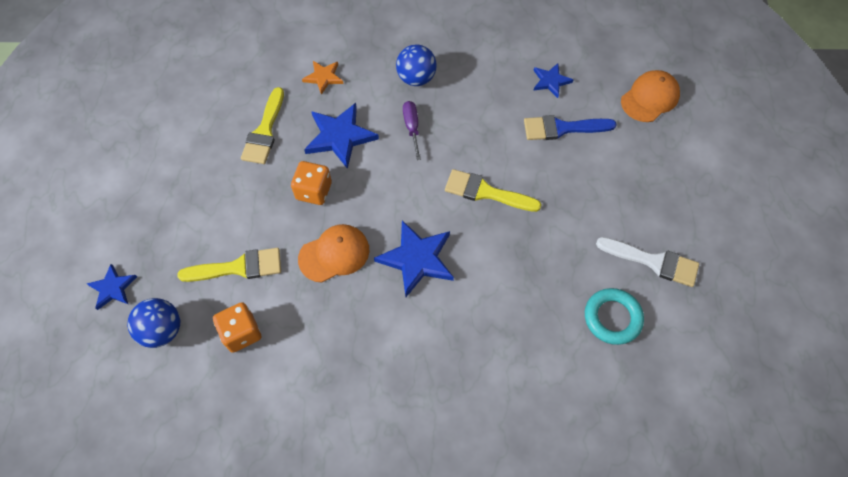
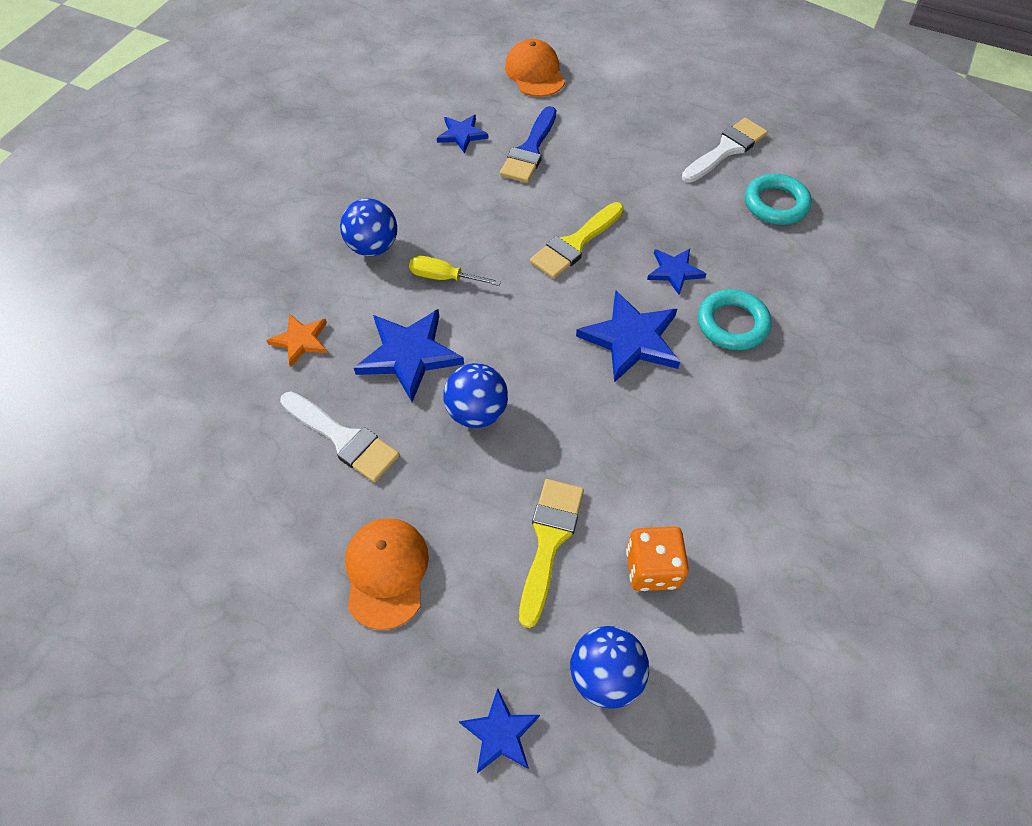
camera: 65 degrees left, 5 degrees down
yellow brush [241,87,284,164] -> white brush [280,391,400,482]
orange dice [291,161,332,205] -> blue ball [443,363,508,428]
orange cap [298,224,369,283] -> orange cap moved to [345,518,429,630]
purple screwdriver [403,101,421,160] -> yellow screwdriver [409,256,501,286]
none -> blue star [647,249,706,295]
none -> turquoise ring [698,289,771,350]

